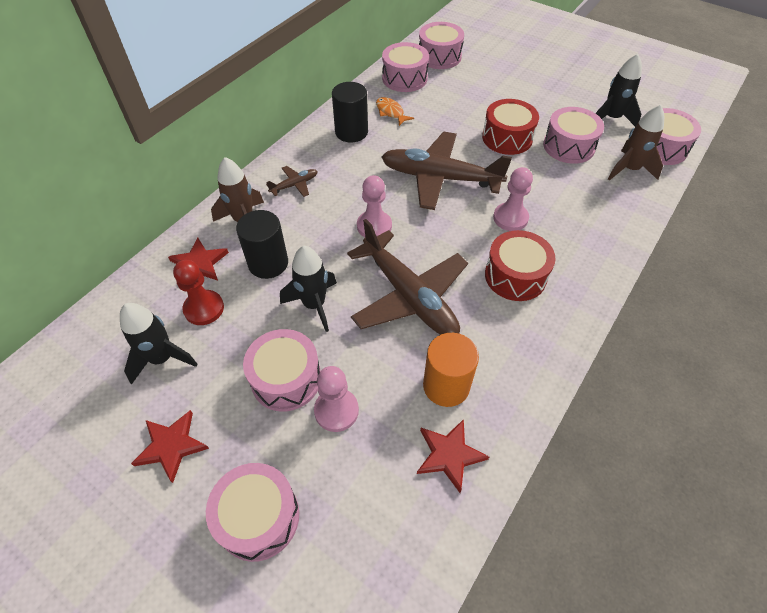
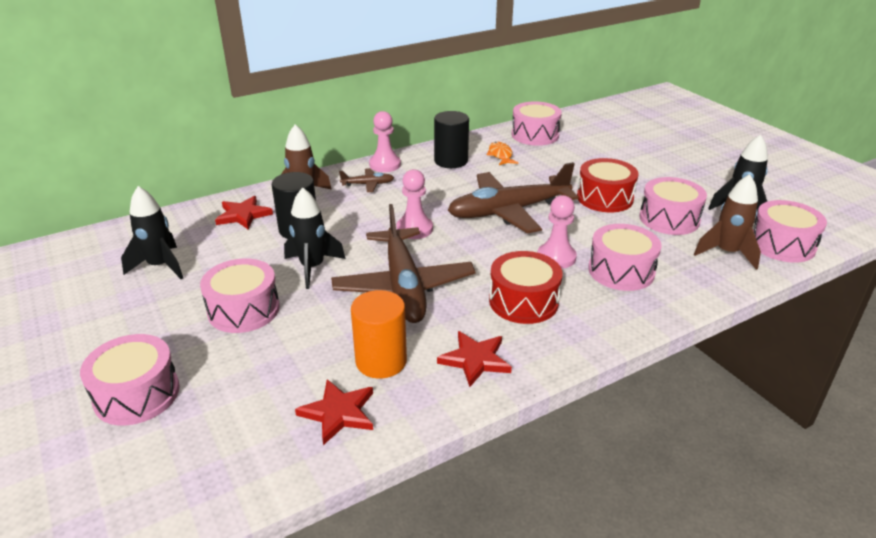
camera: 25 degrees right, 20 degrees down
red star [131,410,209,483] -> red star moved to [437,331,512,387]
red pawn [173,260,224,325] -> none
pink pawn [314,366,359,432] -> pink pawn moved to [369,111,401,172]
brown plane [382,132,512,210] -> brown plane turned 60 degrees counterclockwise [448,162,579,234]
pink drum [419,22,464,69] -> pink drum moved to [588,224,662,291]

